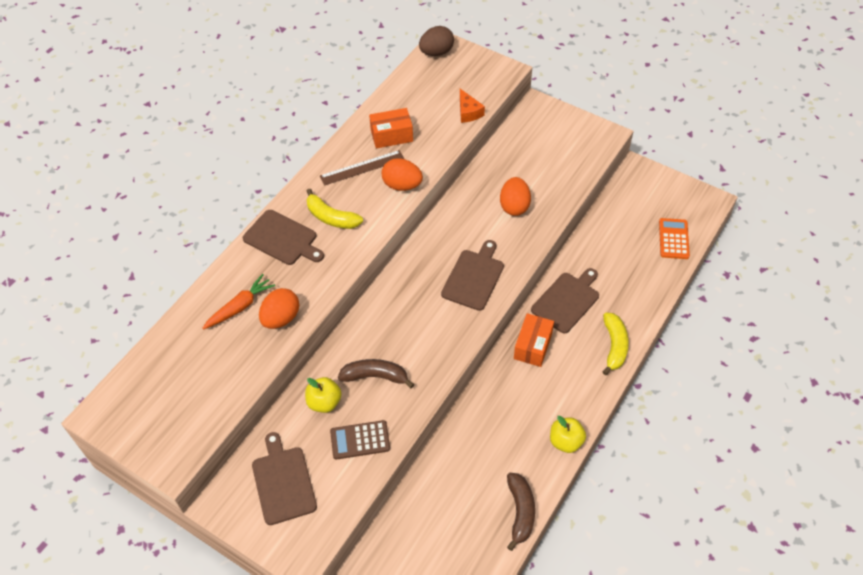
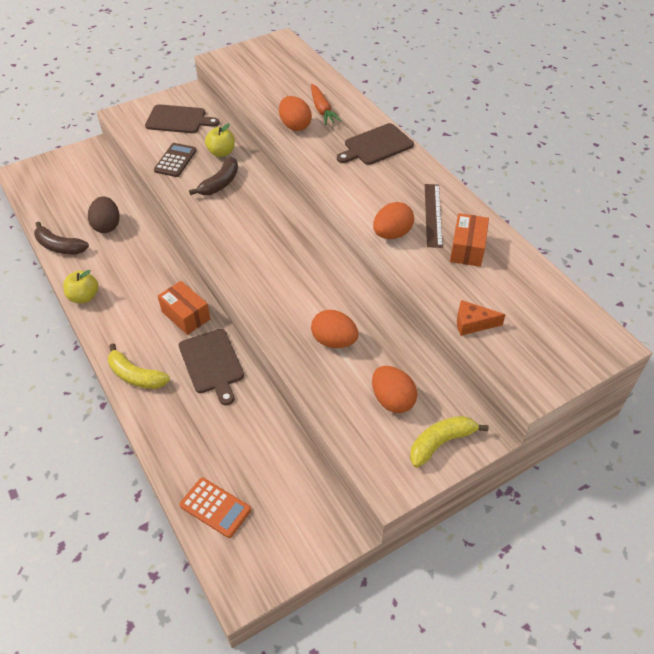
camera: 115 degrees right, 5 degrees down
yellow banana [307,189,363,229] -> yellow banana moved to [410,416,489,468]
brown egg [419,26,454,56] -> brown egg moved to [88,196,120,233]
brown cutting board [441,240,504,311] -> none
none -> orange egg [372,366,417,413]

